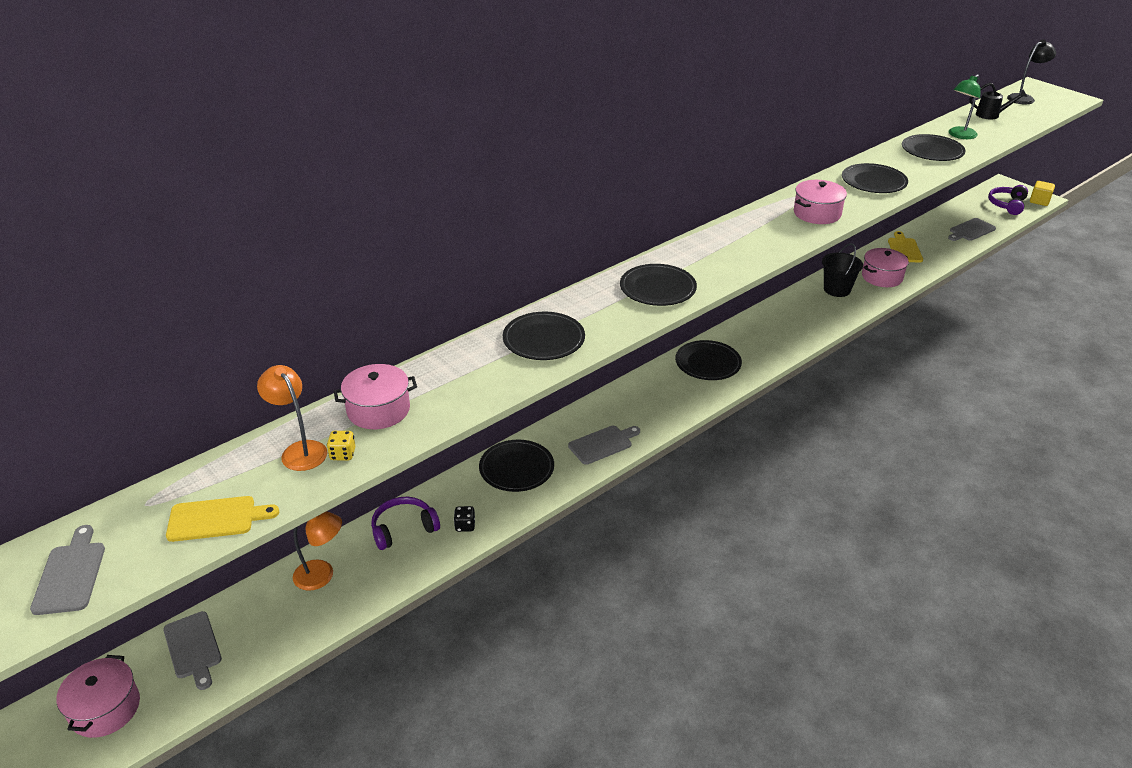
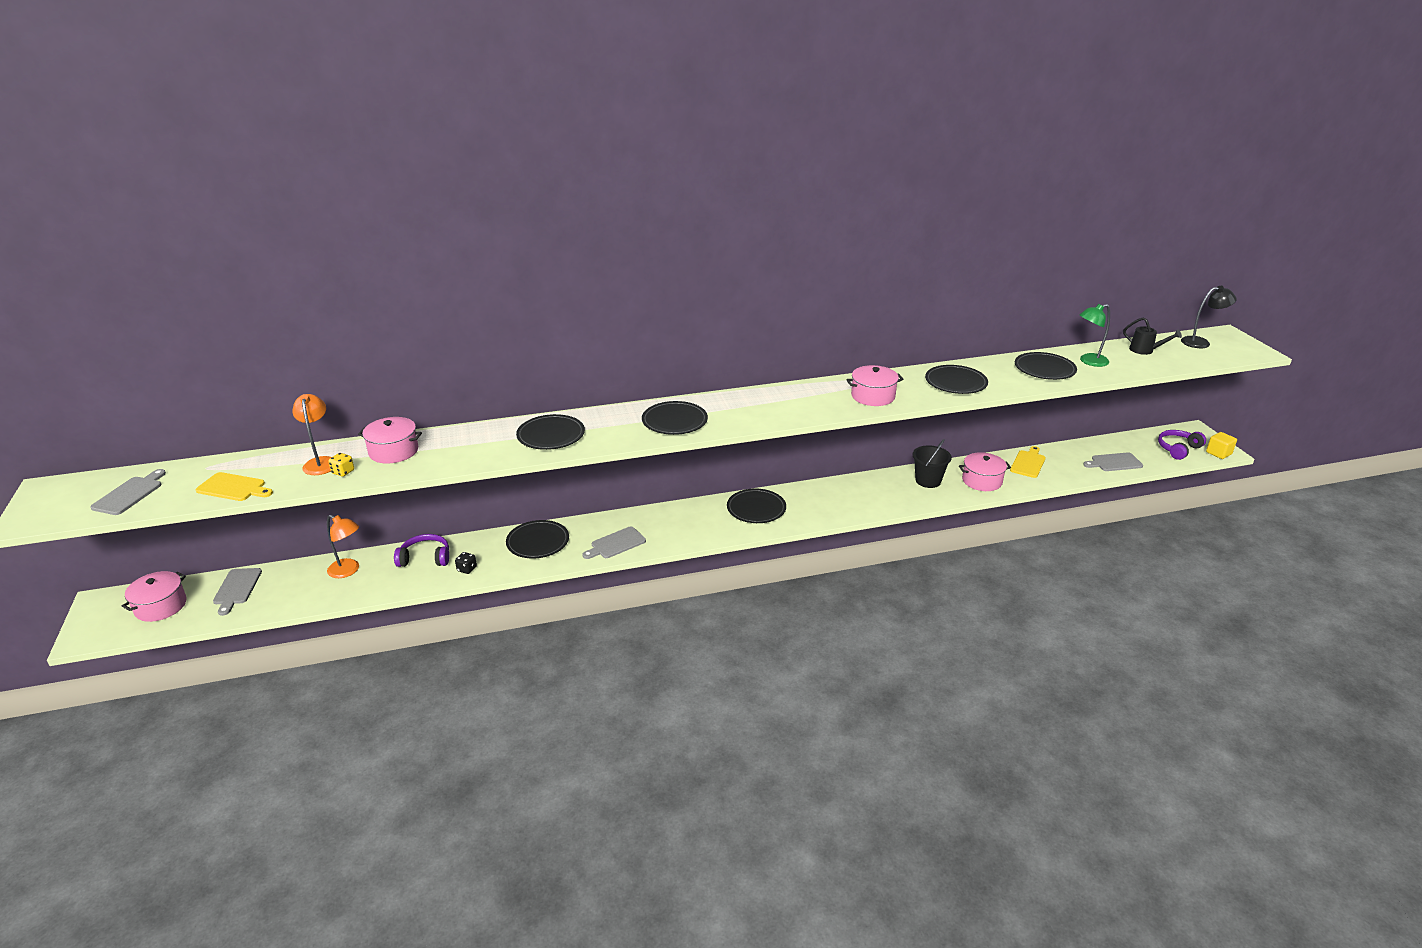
camera: 25 degrees right, 5 degrees down
grey cutting board [568,426,640,465] -> grey cutting board turned 150 degrees clockwise [582,527,646,559]

